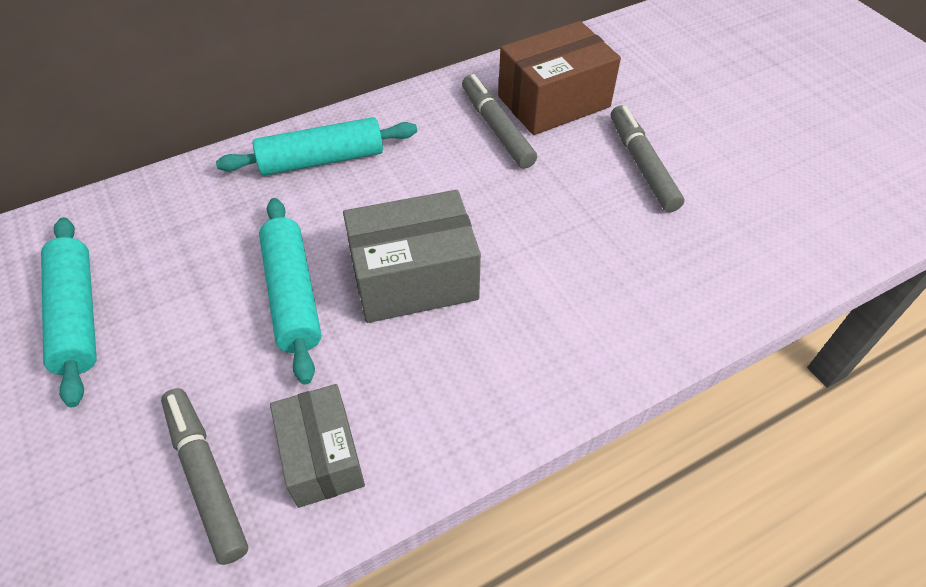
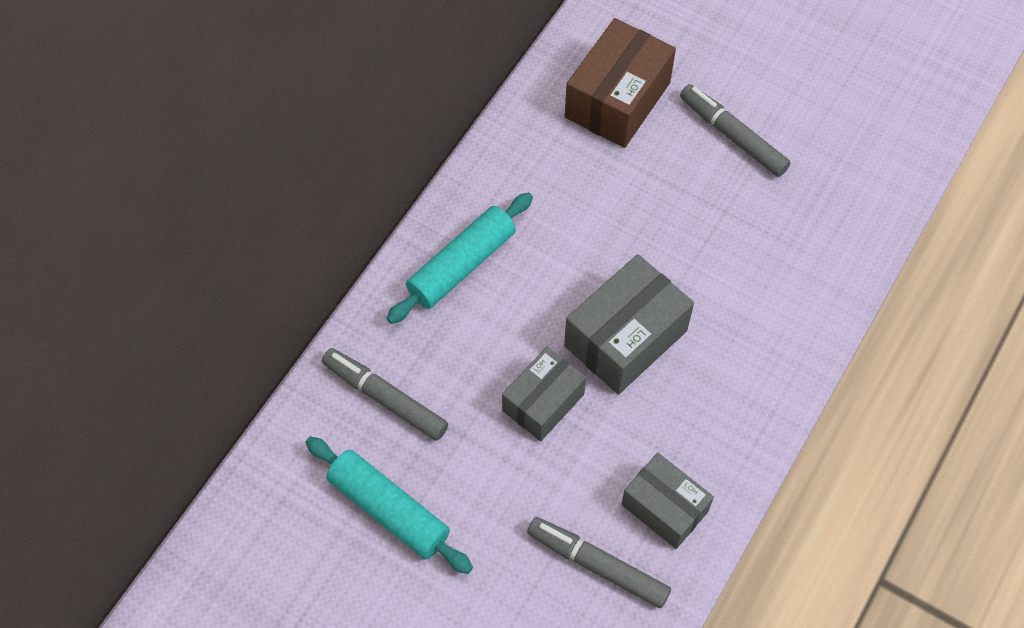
camera: 30 degrees left, 10 degrees up
turquoise rolling pin [259,198,321,384] -> grey box [502,347,586,441]
grey marker [462,74,537,169] -> grey marker moved to [322,348,448,441]

